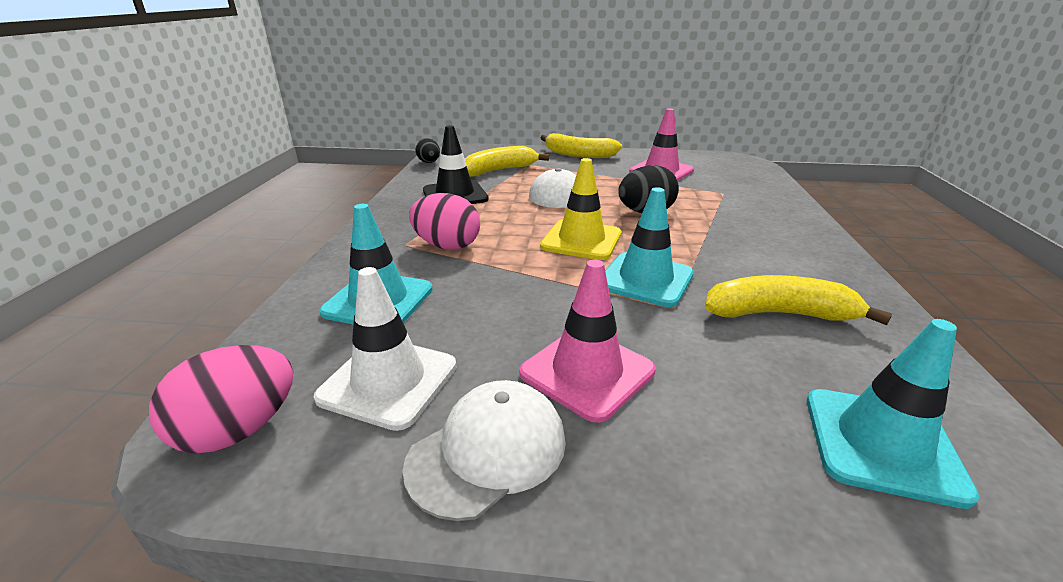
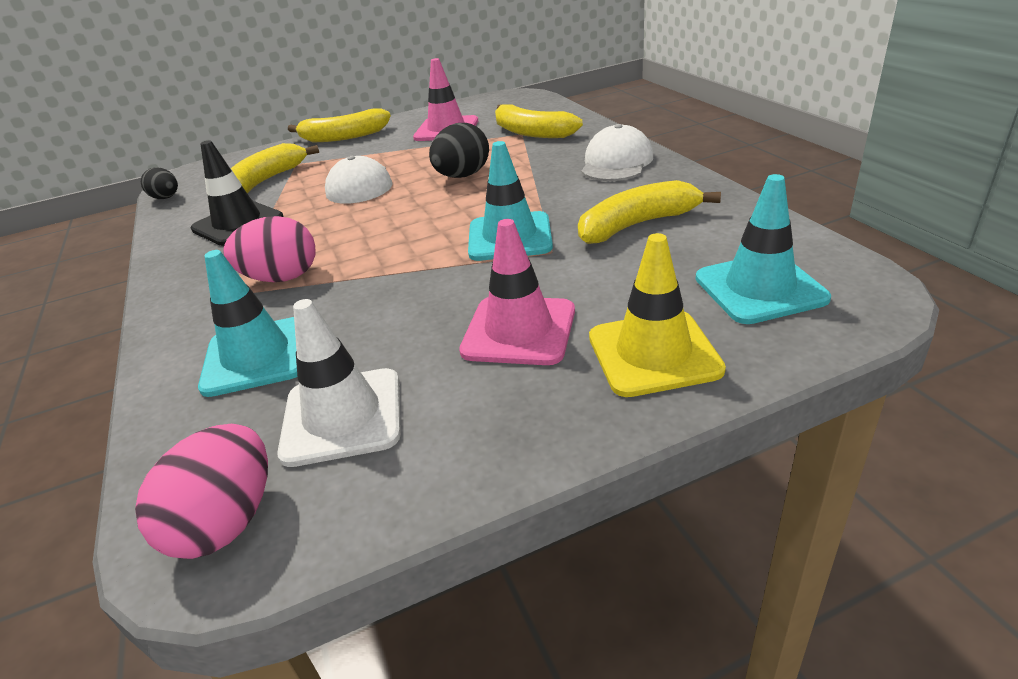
camera: 25 degrees left, 5 degrees up
white cap [402,380,566,521] -> white cap moved to [581,124,653,181]
yellow traffic cone [540,158,622,260] -> yellow traffic cone moved to [589,233,726,397]
none -> yellow banana [495,104,583,138]

